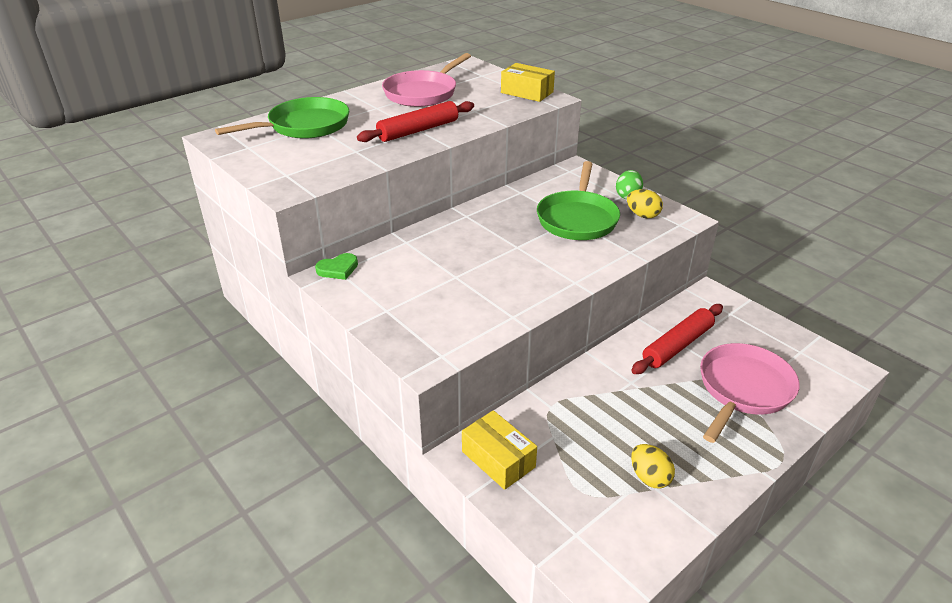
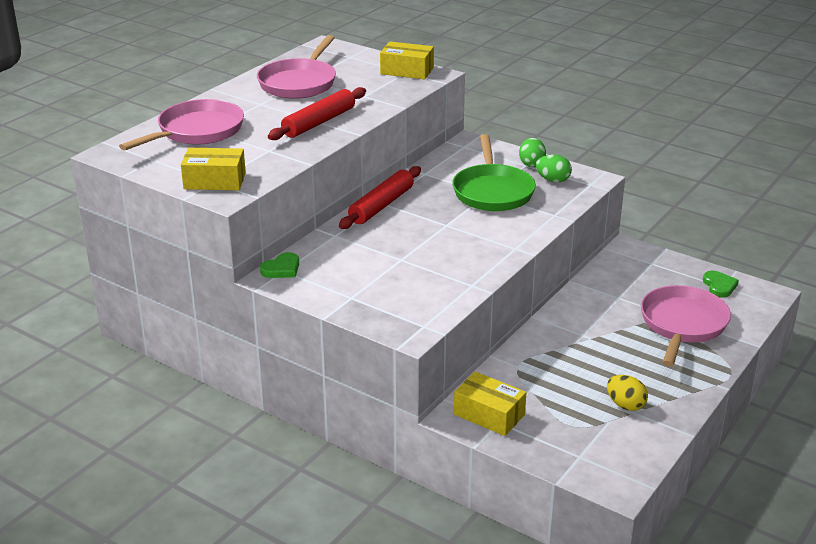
camera: 15 degrees left, 5 degrees down
green pan [215,97,349,138] -> pink pan [119,99,244,151]
yellow egg [627,189,663,218] -> green egg [535,154,572,183]
red rolling pin [631,304,723,374] -> red rolling pin moved to [339,166,421,229]
none -> yellow box [181,148,246,190]
none -> green heart [703,271,739,298]

